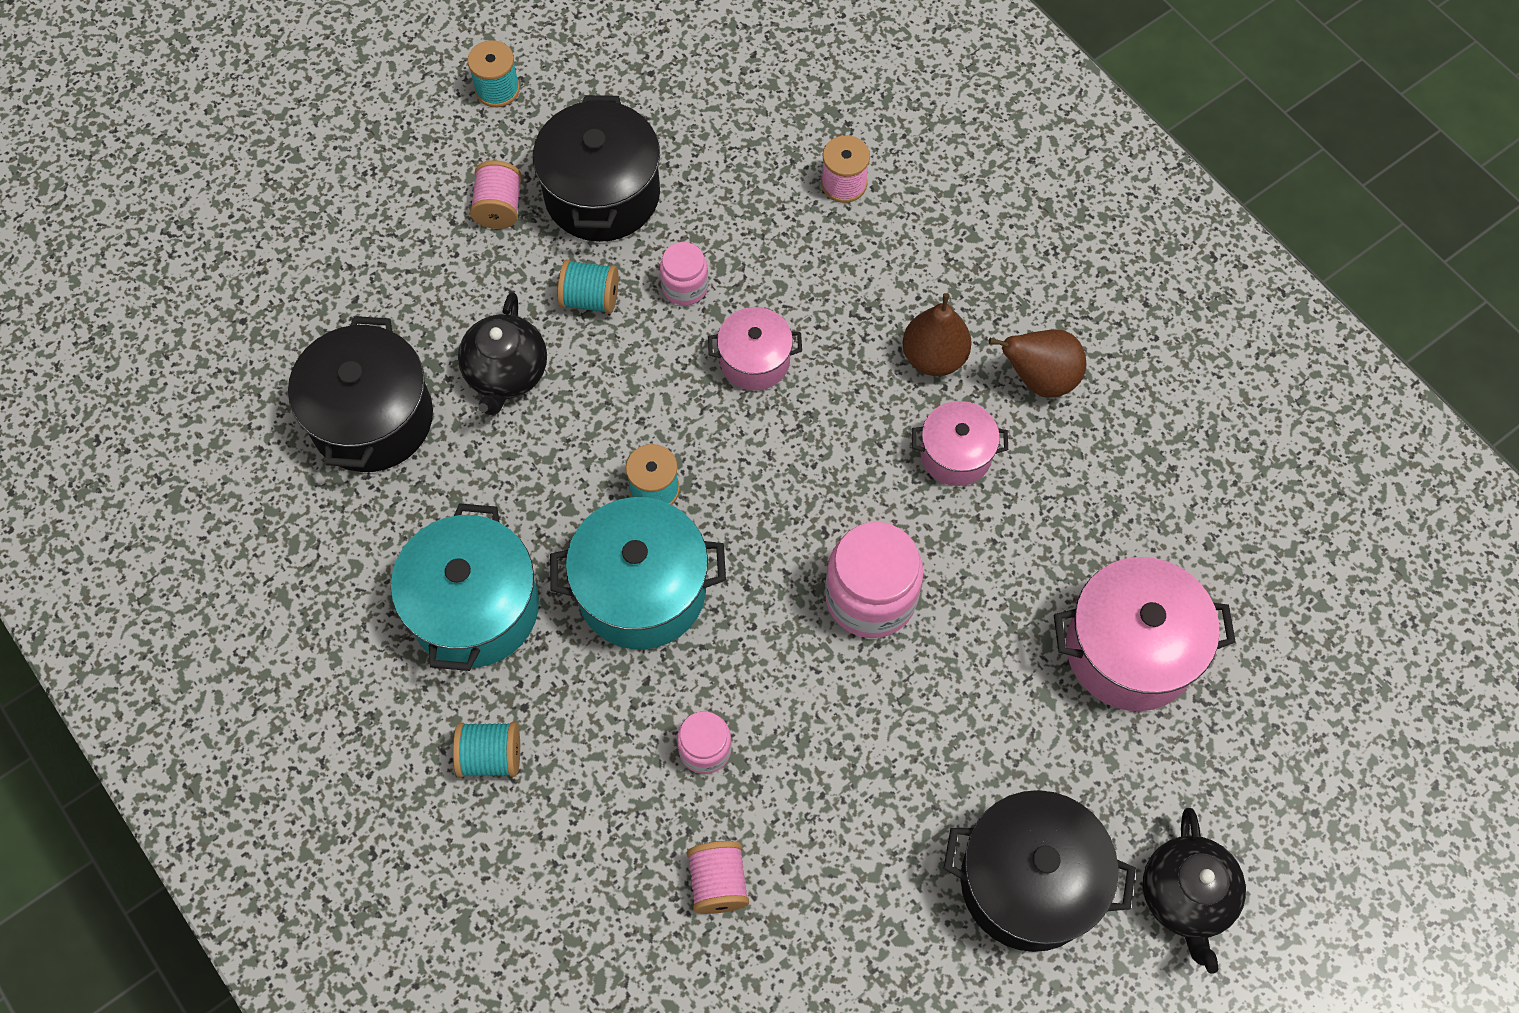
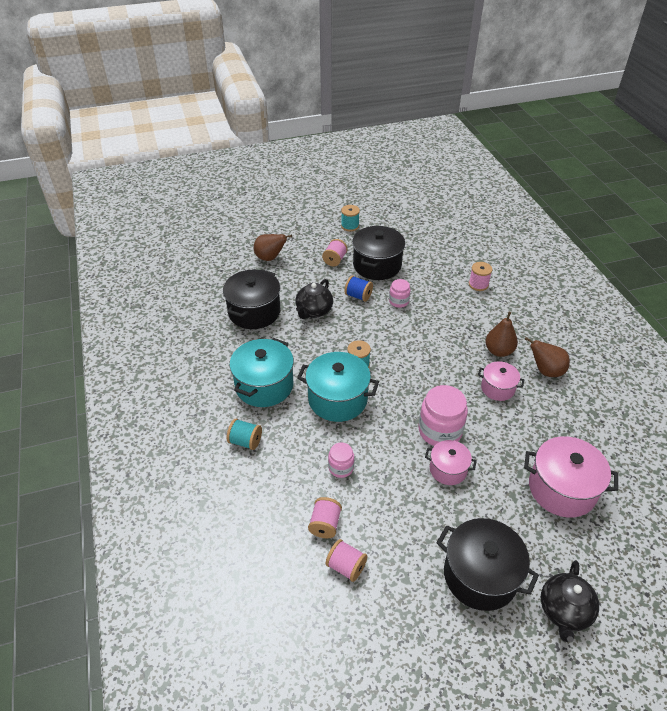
camera: 20 degrees right, 20 degrees down
turquoise spool [558,260,619,314] -> blue spool [344,275,373,302]
pink pot [708,307,802,391] -> pink pot moved to [425,440,477,485]
none -> brown pear [254,234,292,261]
none -> pink spool [325,539,368,582]

